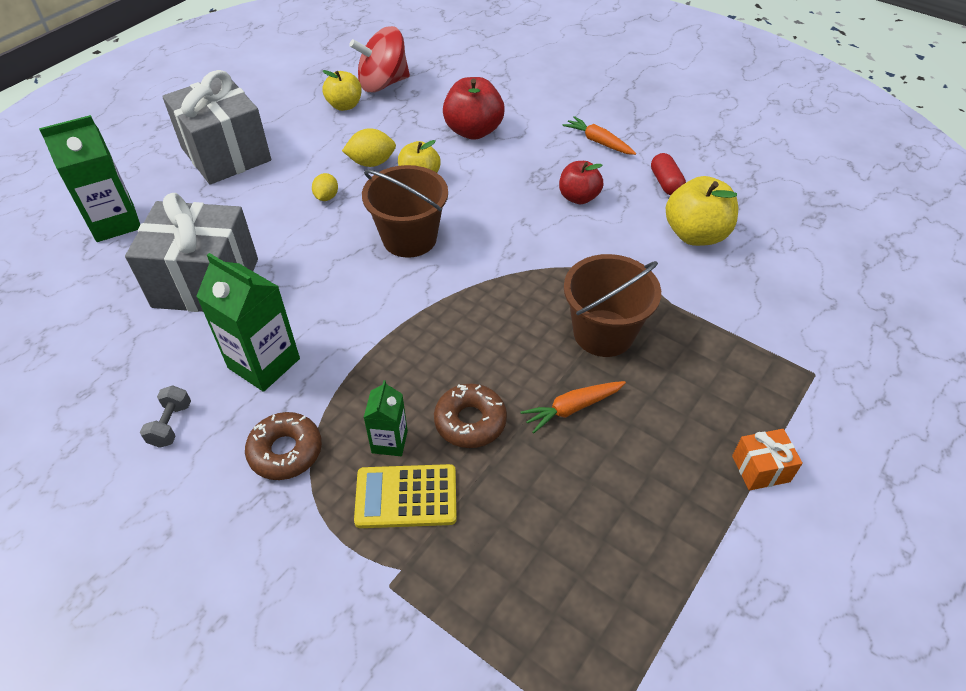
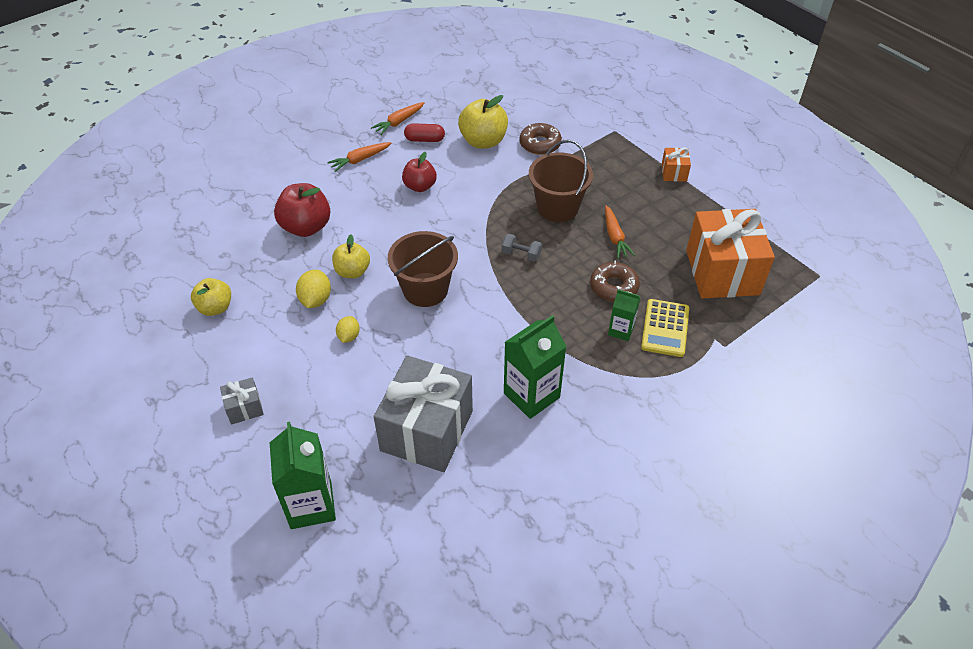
camera: 75 degrees left, 0 degrees up
grey dumbbell [140,385,191,448] -> grey dumbbell moved to [502,234,542,262]
grey gift [162,70,271,185] -> grey gift [220,377,264,425], size x0.43
brown donut [245,412,322,480] -> brown donut moved to [519,123,562,155]
yellow lemon [312,173,338,201] -> yellow lemon turned 75 degrees clockwise [336,316,360,343]
red spinning top [349,26,410,92] -> none
none -> orange carrot [371,102,425,135]
none -> orange gift [686,209,775,298]

